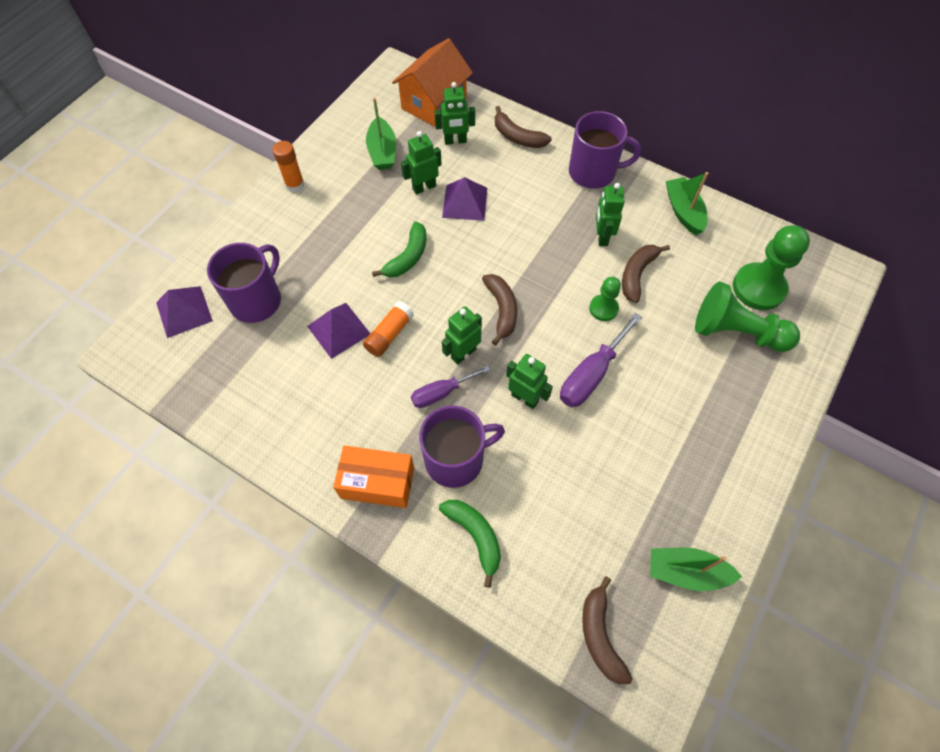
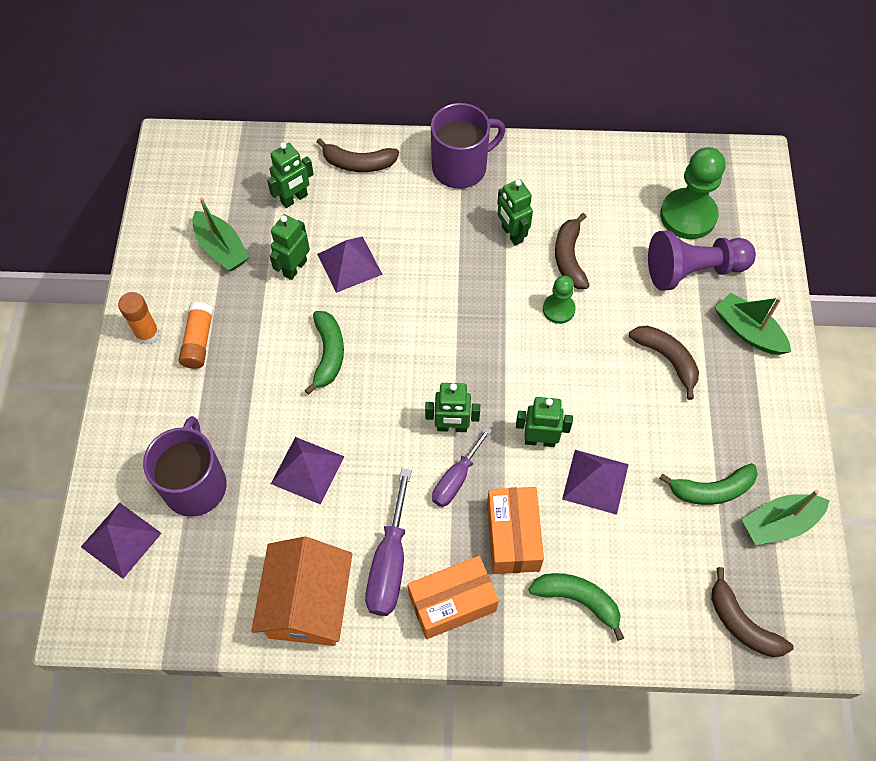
camera: 30 degrees left, 0 degrees up
orange glue stick [363,301,414,357] -> orange glue stick moved to [179,302,214,369]
orange house [392,38,473,127] -> orange house moved to [251,537,352,646]
purple mug [419,406,505,488] -> orange box [487,487,544,574]
green robot [442,306,482,365] -> green robot turned 105 degrees counterclockwise [425,383,480,432]
brown banana [482,274,517,345] -> brown banana moved to [629,326,699,400]
purple screwdriver [560,313,642,407] -> purple screwdriver moved to [365,468,412,616]
green boat [666,172,709,235] -> green boat moved to [715,292,791,355]
green pawn [695,281,800,352] -> purple pawn [648,230,756,291]
none -> purple pyramid [562,450,629,515]
none -> green banana [659,463,758,505]

